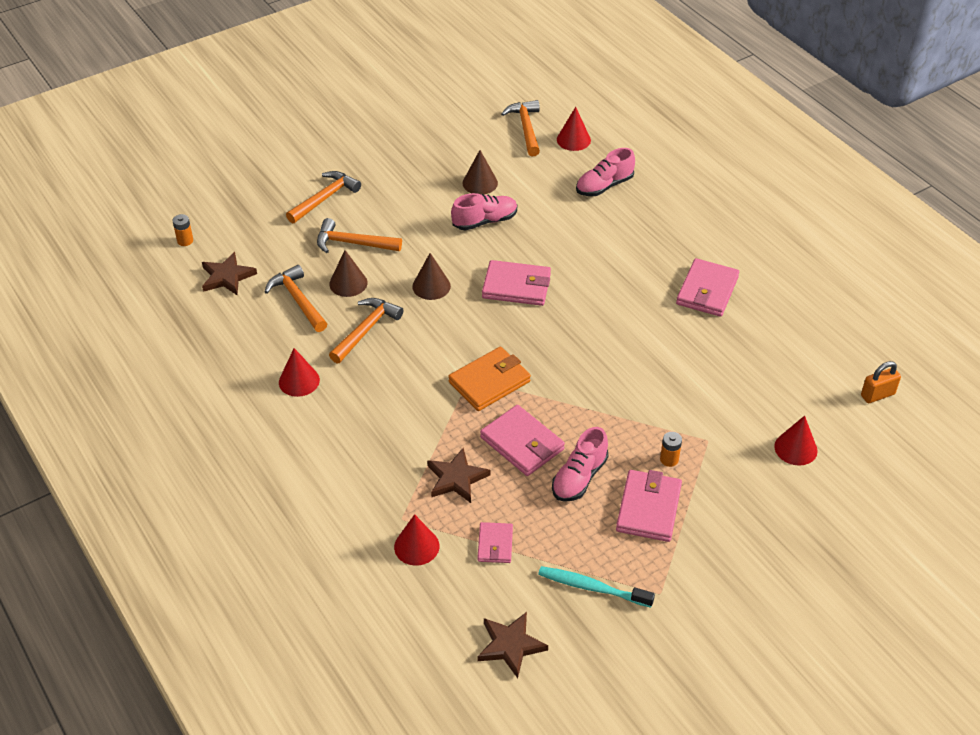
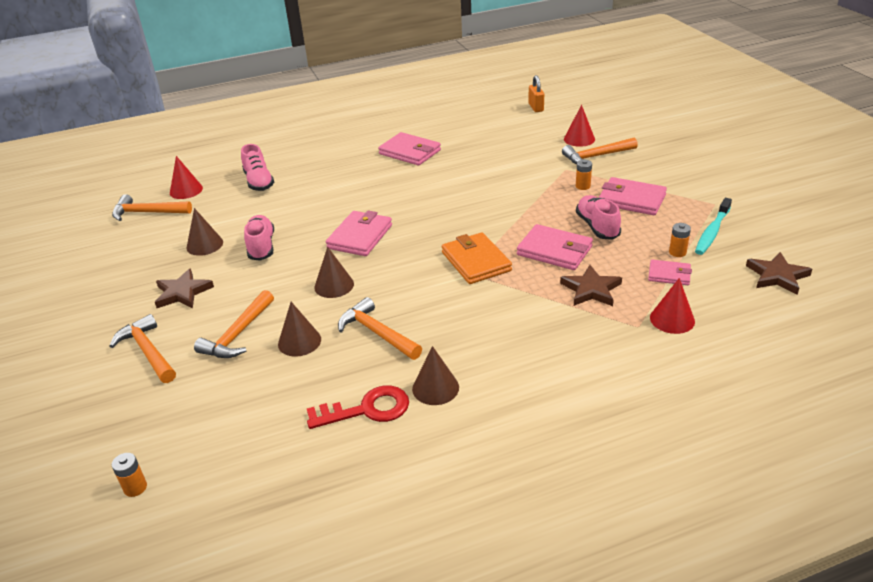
camera: 75 degrees left, 10 degrees down
brown star [202,252,257,295] -> brown star moved to [155,268,214,308]
orange hammer [265,265,327,332] -> orange hammer moved to [562,138,638,165]
red cone [279,348,320,397] -> brown cone [412,346,459,405]
pink wallet [480,405,565,476] -> pink wallet turned 60 degrees clockwise [517,224,593,270]
pink shoe [552,427,608,502] -> pink shoe turned 150 degrees counterclockwise [576,195,621,240]
none -> red key [307,385,409,429]
none -> orange battery [669,223,691,257]

